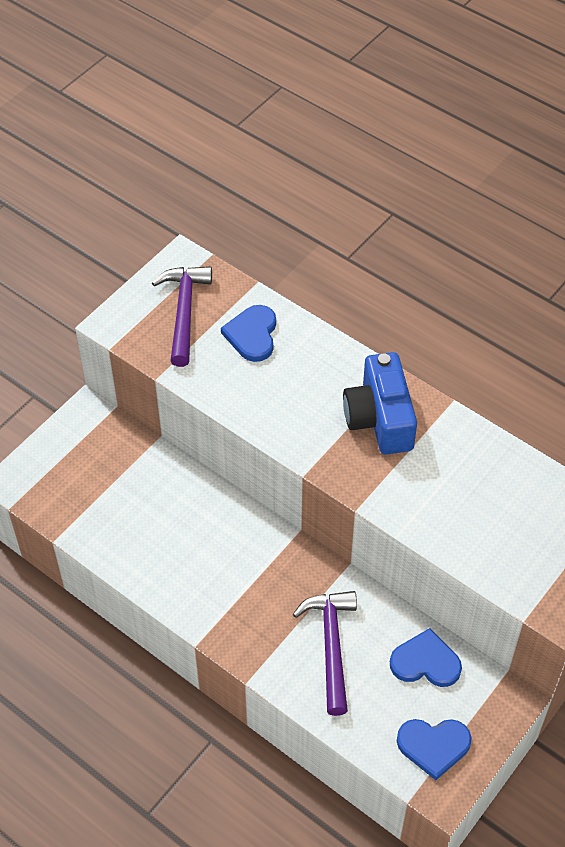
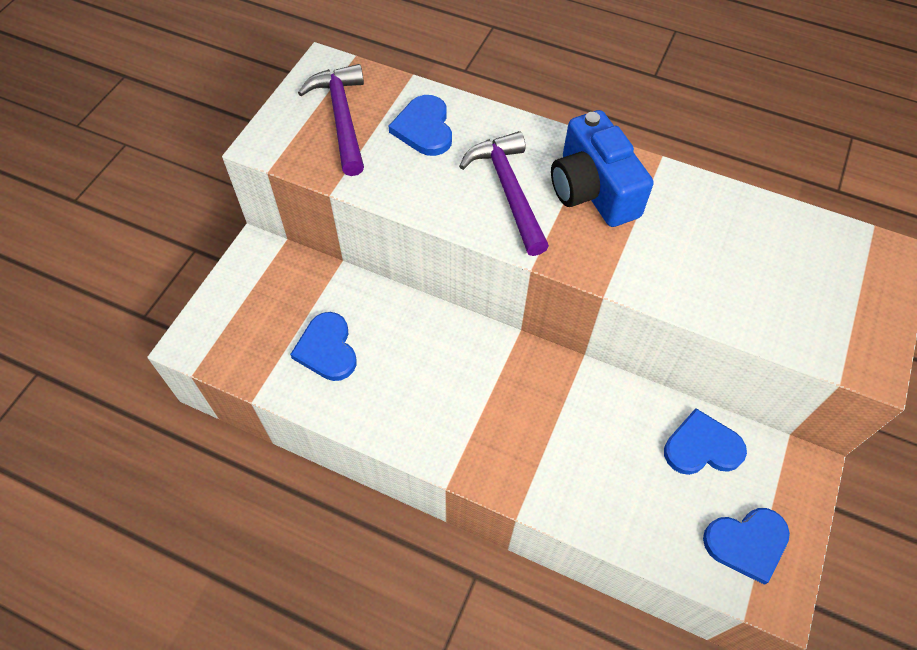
camera: 15 degrees left, 5 degrees up
purple hammer [293,591,357,716] -> purple hammer moved to [459,131,549,256]
none -> blue heart [290,312,356,381]

